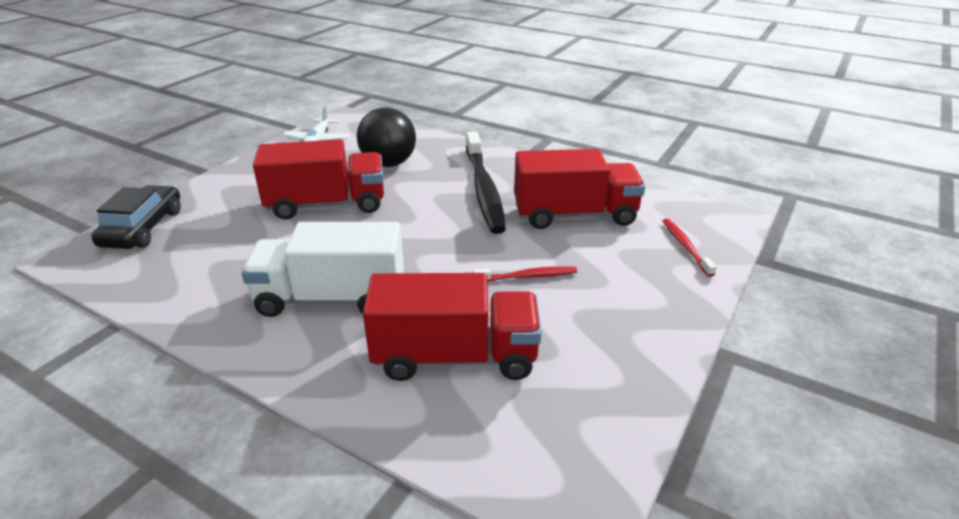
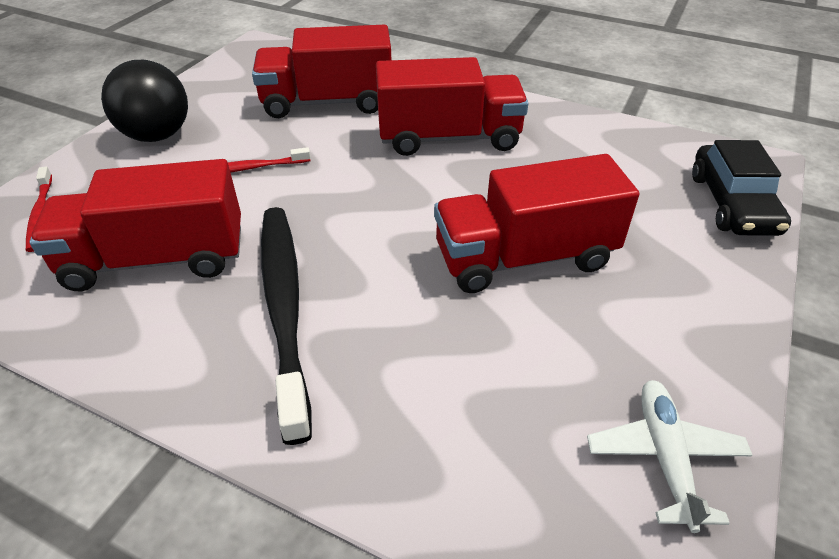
camera: 175 degrees right, 10 degrees up
white truck [241,222,404,317] -> red truck [376,57,529,156]
black ball [357,107,416,167] -> black ball moved to [101,60,188,142]

